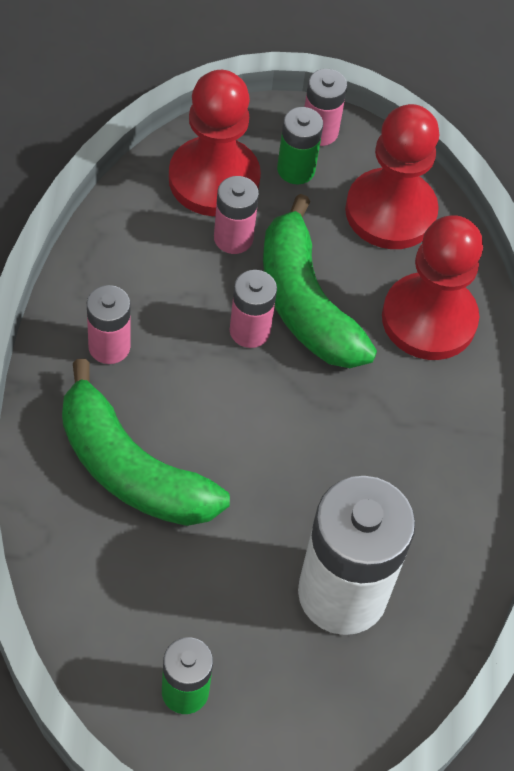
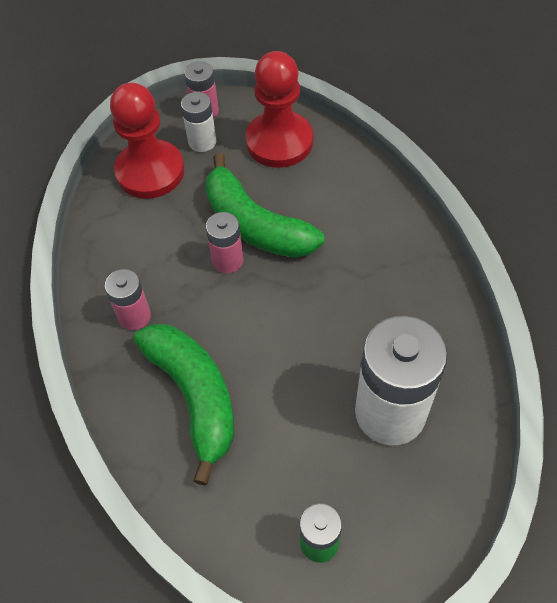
camera: 15 degrees left, 0 degrees up
green banana [62,359,230,526] -> green banana turned 135 degrees counterclockwise [134,324,234,486]
pink battery [214,176,259,254] -> none
green battery [277,107,323,184] -> white battery [181,92,217,152]
red pawn [382,215,483,360] -> none

